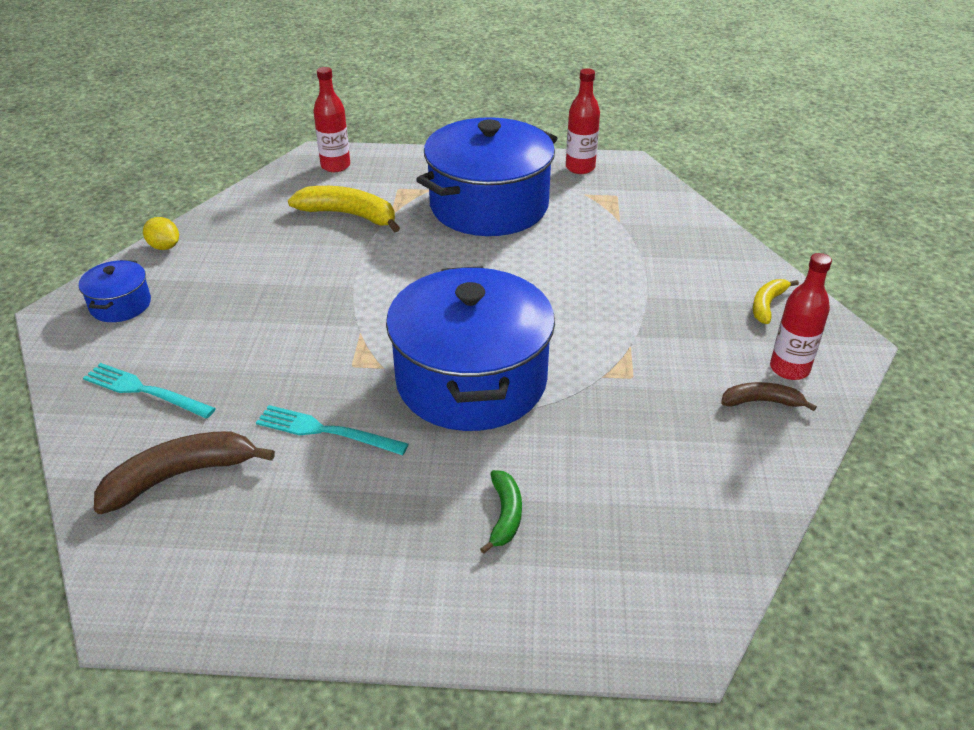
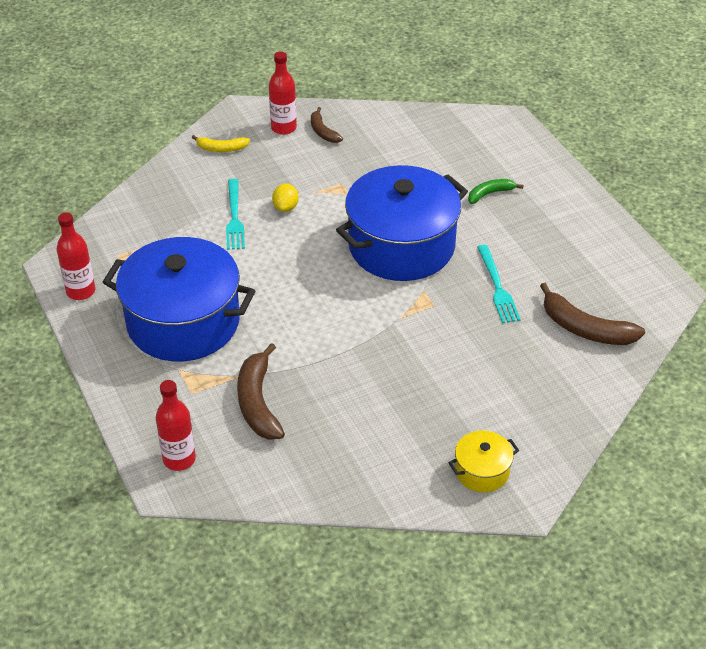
camera: 120 degrees left, 5 degrees up
blue pot [79,260,151,322] -> yellow pot [448,430,519,492]
turquoise fork [83,363,216,419] -> turquoise fork moved to [226,179,245,250]
yellow lemon [143,217,179,250] -> yellow lemon moved to [272,183,299,212]
yellow banana [288,186,400,232] -> brown banana [237,343,285,440]

